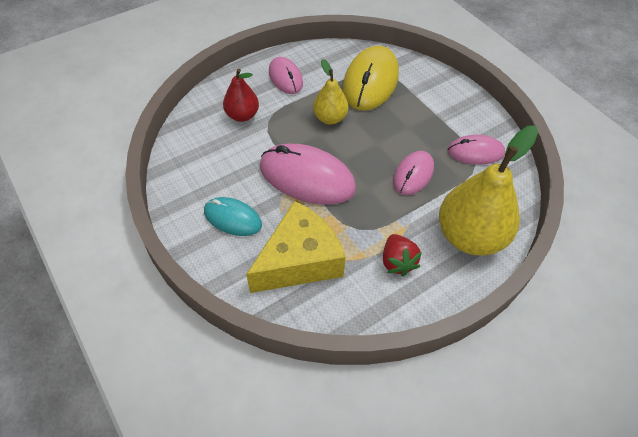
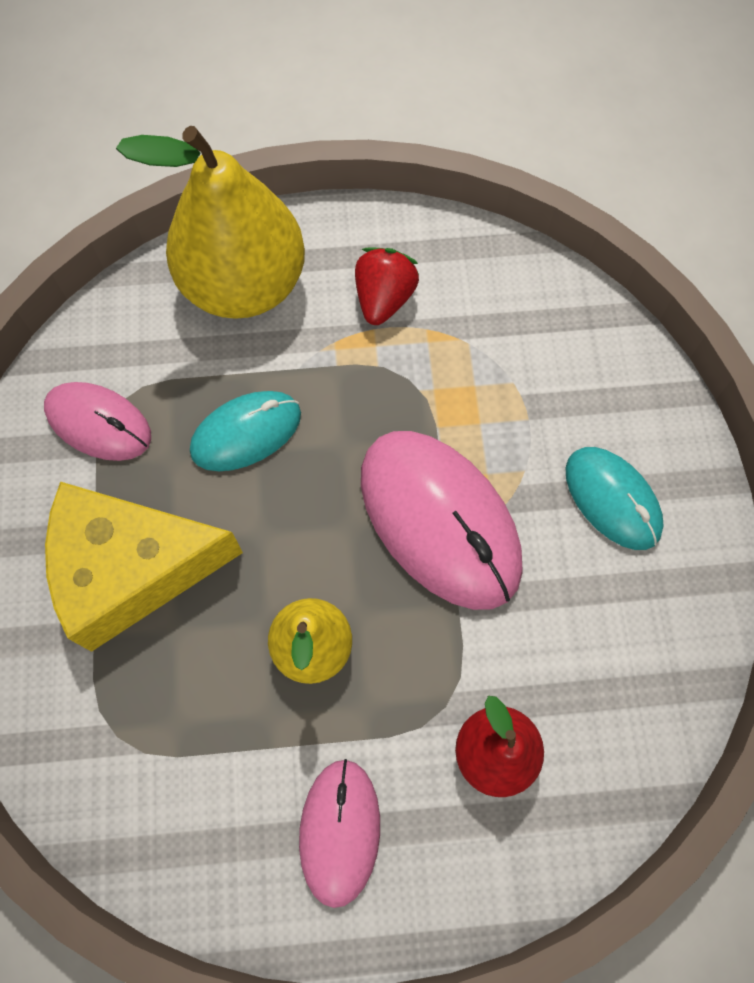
camera: 150 degrees left, 15 degrees up
yellow cheese [246,201,346,293] -> yellow cheese moved to [45,482,243,652]
yellow mouse [343,46,399,111] -> none
pink mouse [393,151,434,195] -> turquoise mouse [190,391,301,471]

